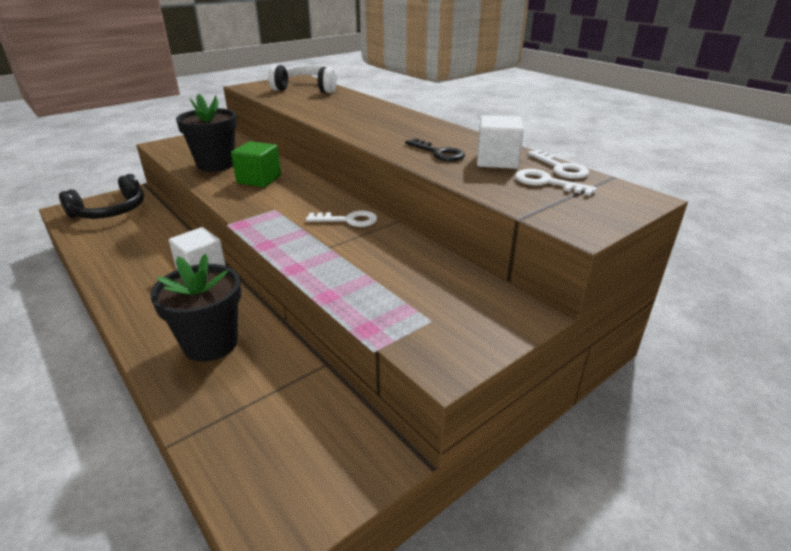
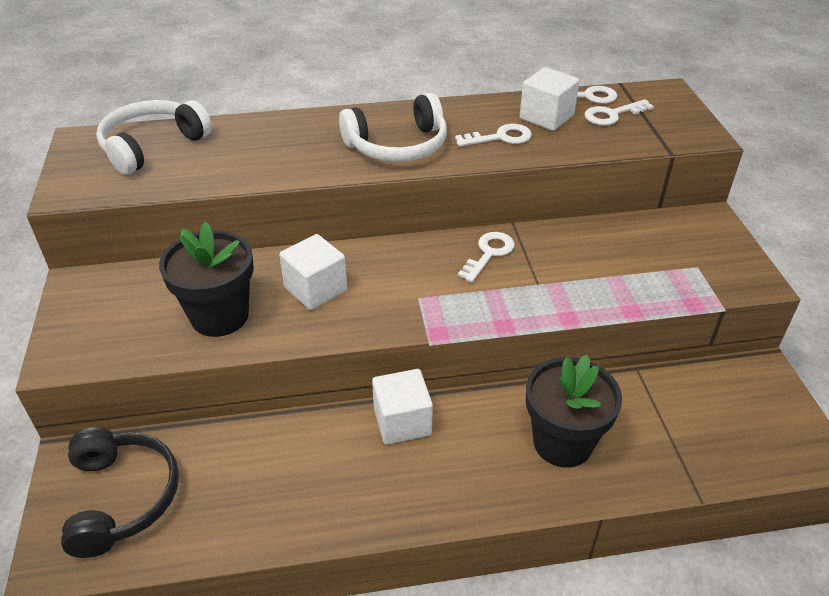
camera: 60 degrees left, 10 degrees up
green cube [231,141,281,187] -> white cube [279,234,347,310]
black key [405,138,465,161] -> white key [455,124,532,147]
none -> white headphones [339,93,447,162]

